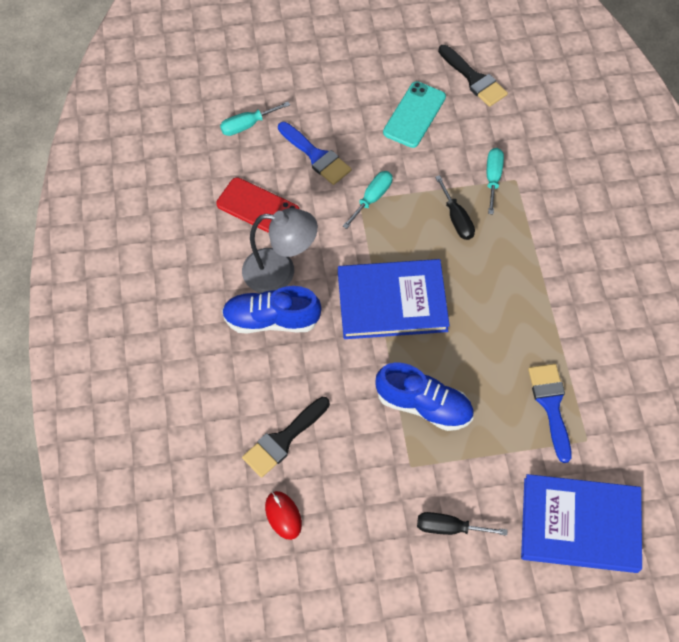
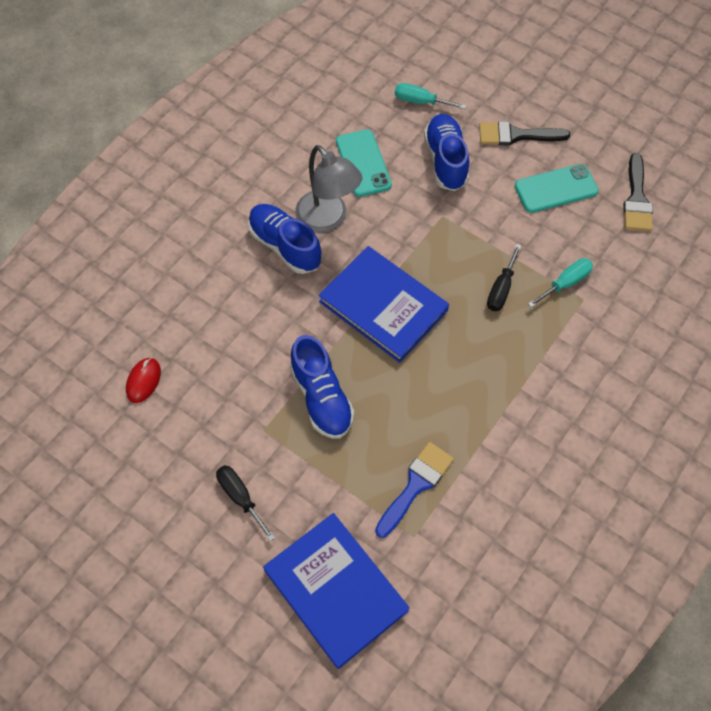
camera: 45 degrees right, 0 degrees up
red phone [216,178,299,233] -> turquoise phone [336,129,392,197]
black brush [242,397,330,478] -> black brush moved to [479,121,570,145]
blue brush [278,122,351,185] -> blue shoe [424,114,469,191]
turquoise screwdriver [343,171,393,229] -> none

